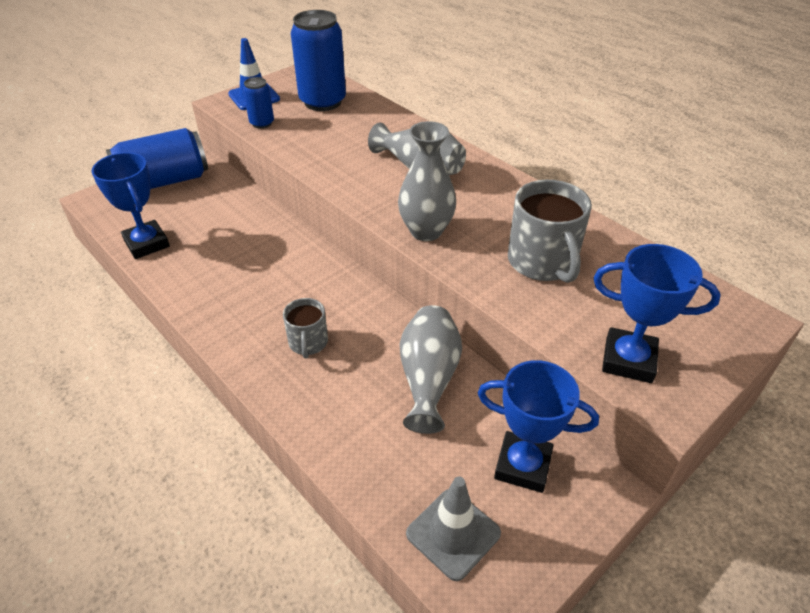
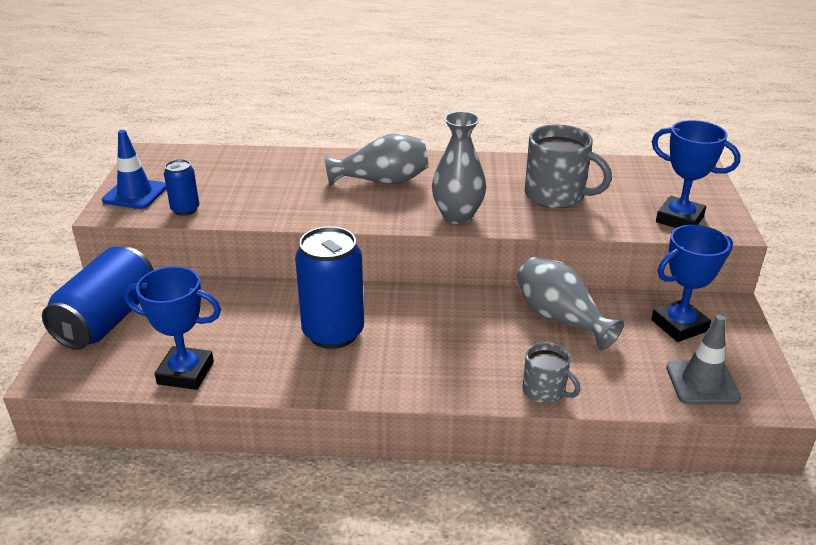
camera: 45 degrees left, 10 degrees down
grey mug [283,298,328,359] -> grey mug moved to [523,342,581,403]
blue can [291,10,346,111] -> blue can moved to [295,226,364,349]
blue trophy [593,244,721,383] -> blue trophy turned 60 degrees clockwise [652,120,740,228]

